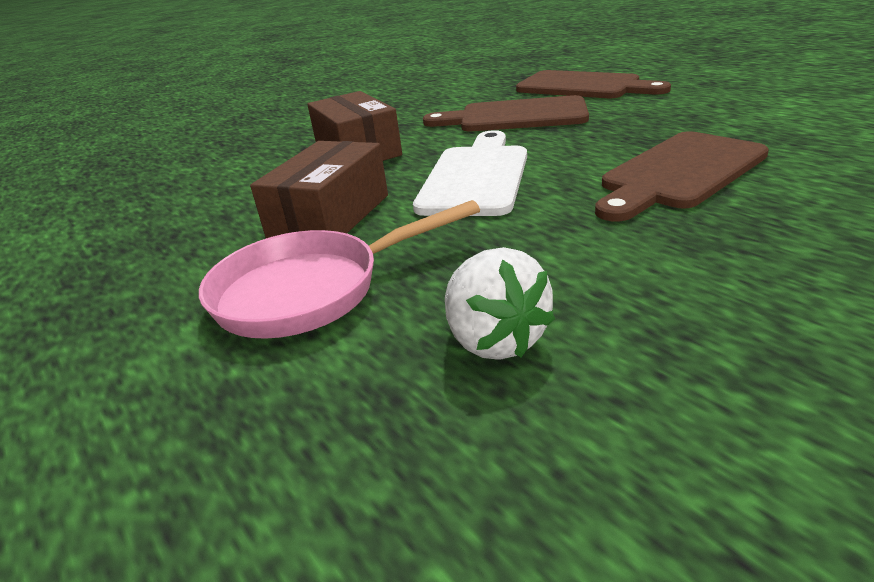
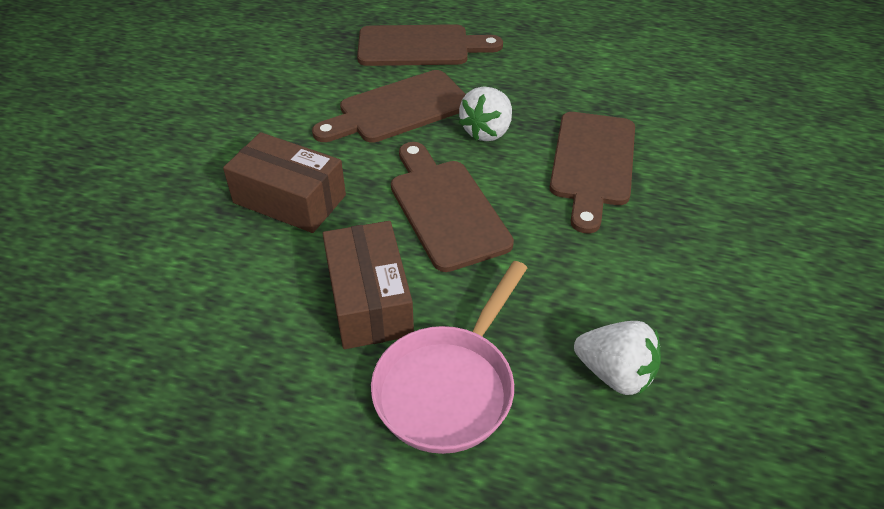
camera: 40 degrees left, 15 degrees up
white cutting board [413,130,527,216] -> brown cutting board [391,142,514,272]
none -> white strawberry [459,86,512,141]

